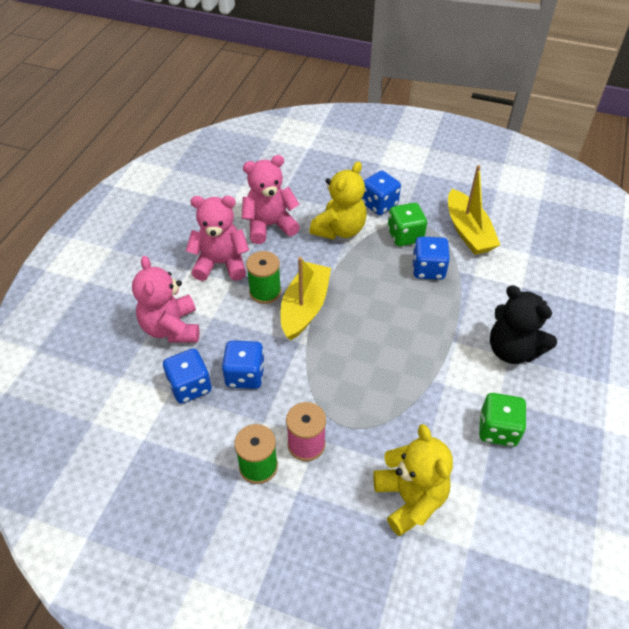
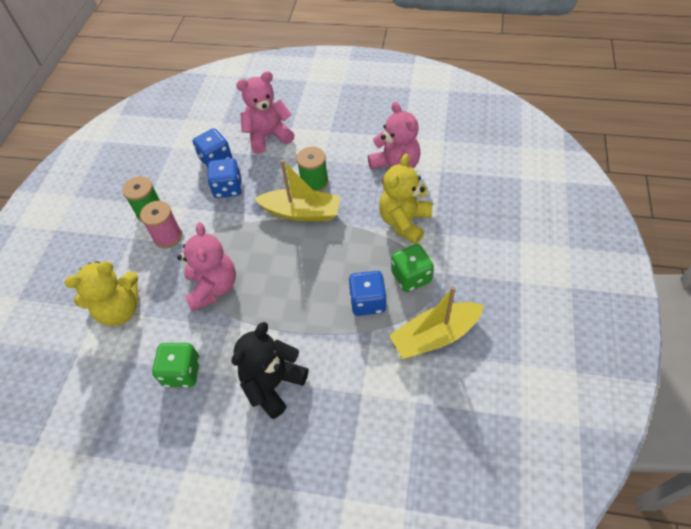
camera: 85 degrees right, 5 degrees up
pink teddy bear [186,196,249,281] -> pink teddy bear moved to [177,222,236,311]
yellow teddy bear [310,161,367,240] -> yellow teddy bear turned 90 degrees clockwise [379,154,433,244]
blue dice [362,170,401,215] -> none

